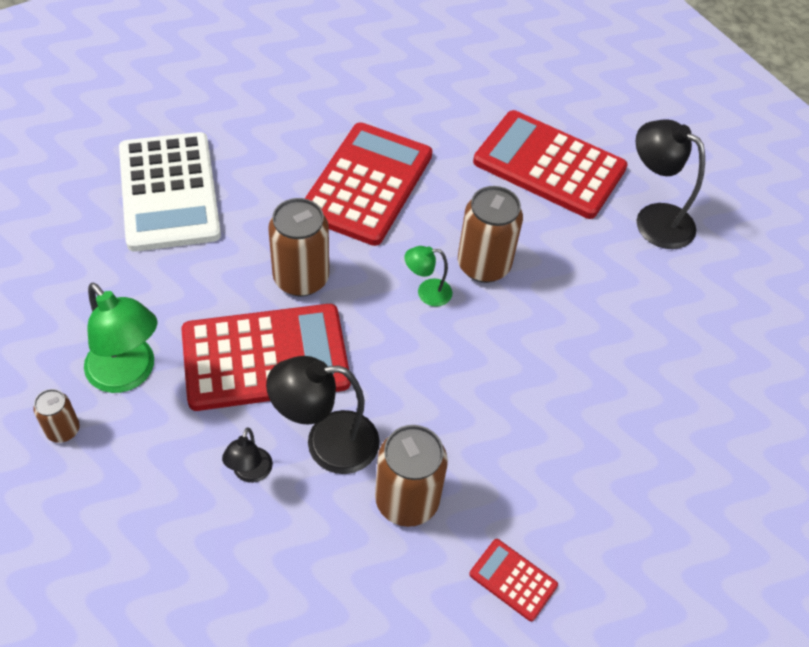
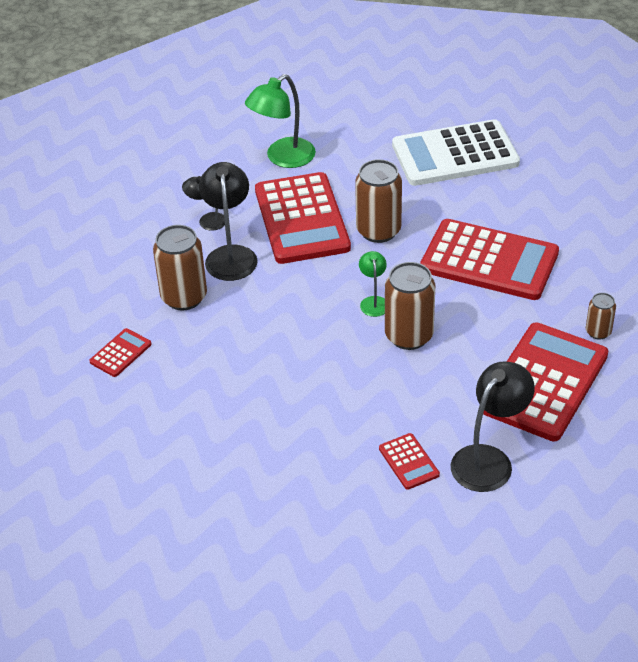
camera: 95 degrees right, 10 degrees down
brown can [33,389,79,443] -> brown can moved to [586,293,616,340]
none -> red calculator [379,433,440,490]

